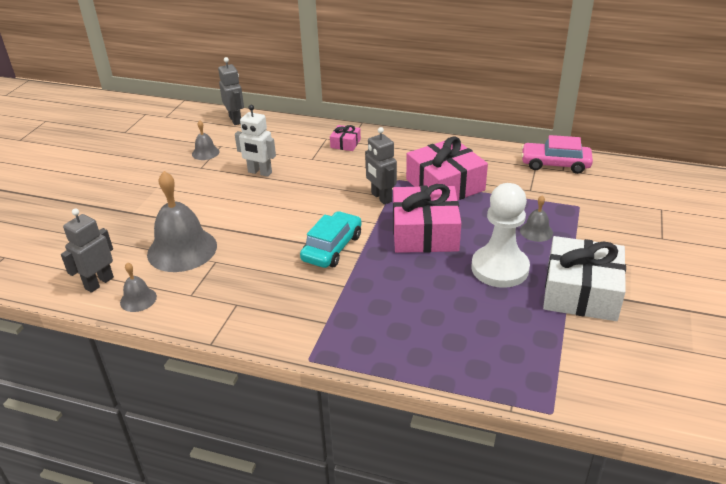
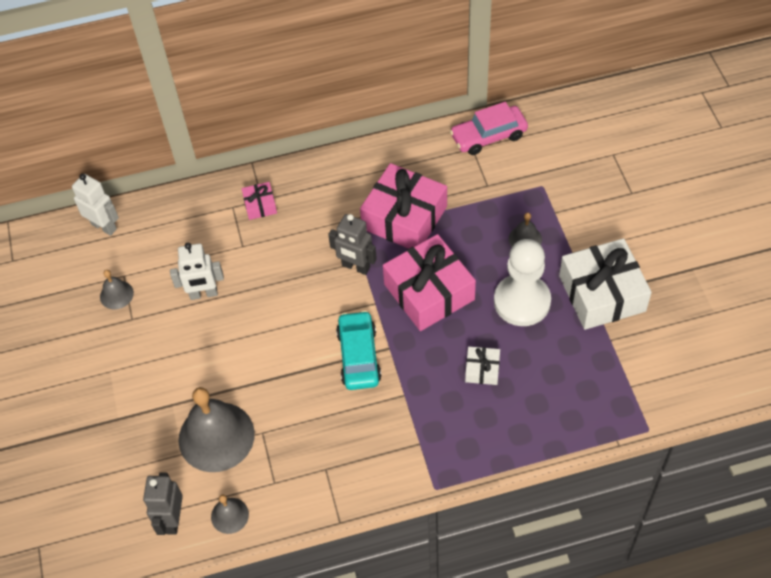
camera: 30 degrees left, 20 degrees up
grey robot [218,57,244,125] -> white robot [72,174,119,236]
none -> white gift [465,347,500,385]

